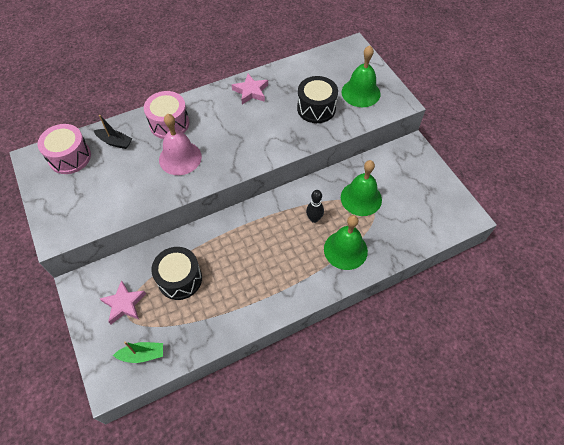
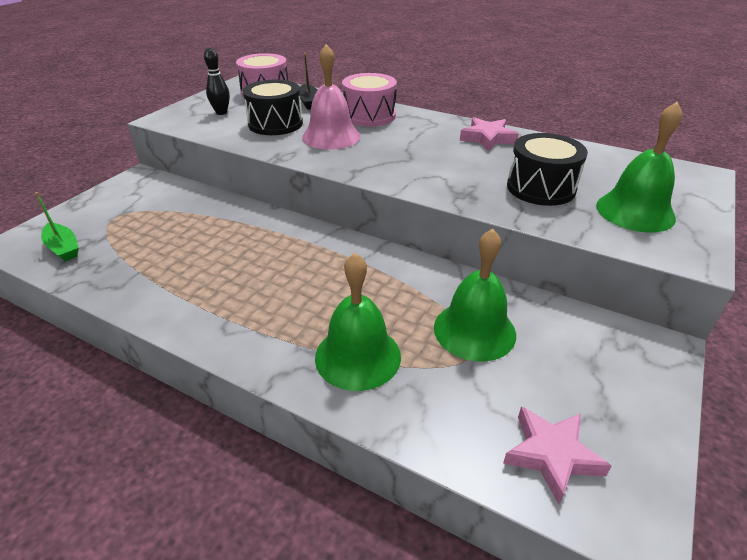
camera: 55 degrees right, 20 degrees down
pink star [99,280,146,324] -> pink star moved to [503,406,612,504]
black drum [151,247,202,300] -> black drum moved to [243,80,303,135]
black bowling pin [306,190,324,223] -> black bowling pin moved to [204,48,230,115]

